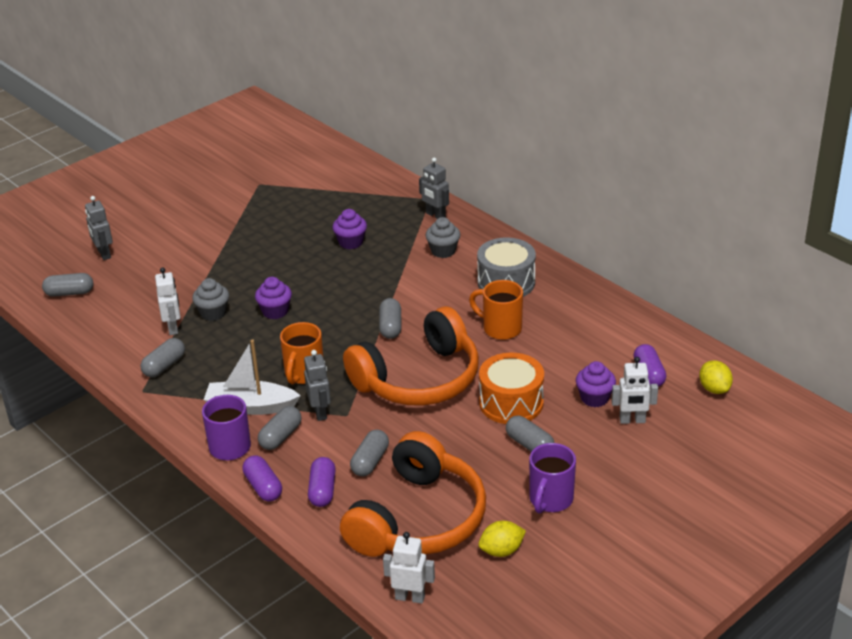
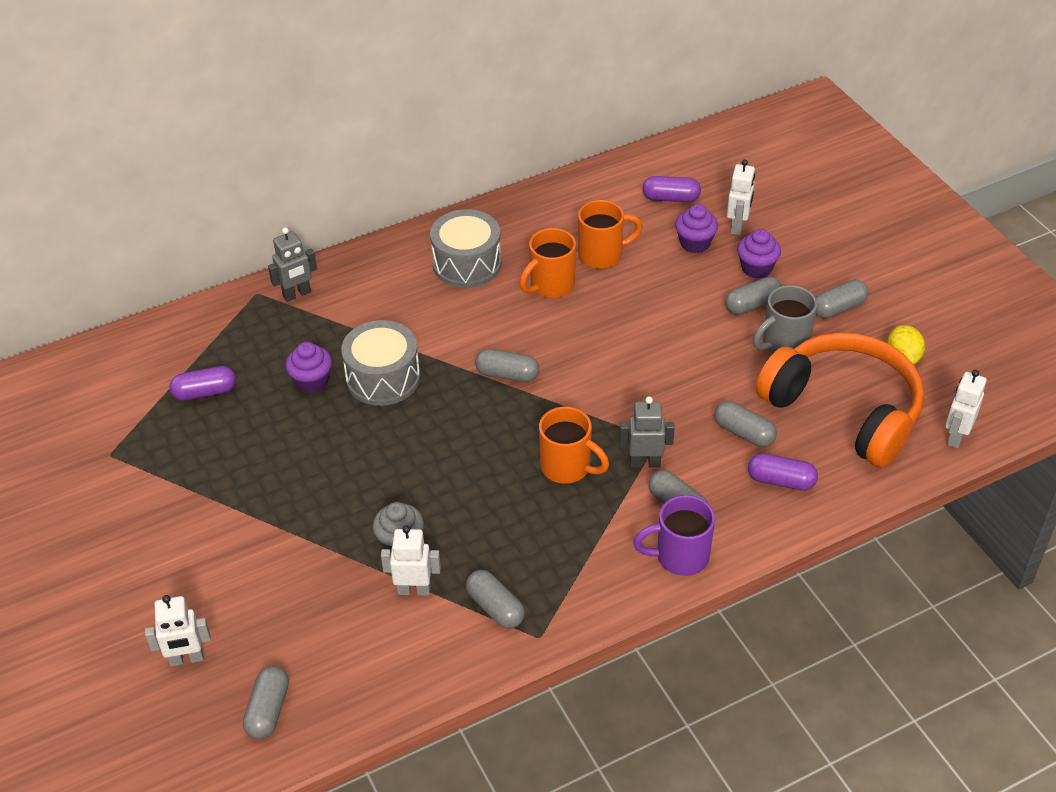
camera: 75 degrees left, 10 degrees up
grey robot [85,196,113,260] -> white robot [145,595,211,667]
white boat [204,339,301,415] -> none
purple capsule [242,455,282,502] -> purple capsule moved to [169,366,236,401]
purple cupcake [255,277,292,319] -> purple cupcake moved to [737,229,781,279]
orange headphones [343,306,479,406] -> none
grey cupcake [426,217,460,258] -> none
orange drum [479,353,544,424] -> none
purple mug [529,443,576,514] -> grey capsule [815,279,869,319]
yellow lemon [699,360,733,394] -> none
none -> grey drum [341,320,420,406]
none -> orange mug [578,200,642,269]
none -> grey mug [753,285,817,353]

